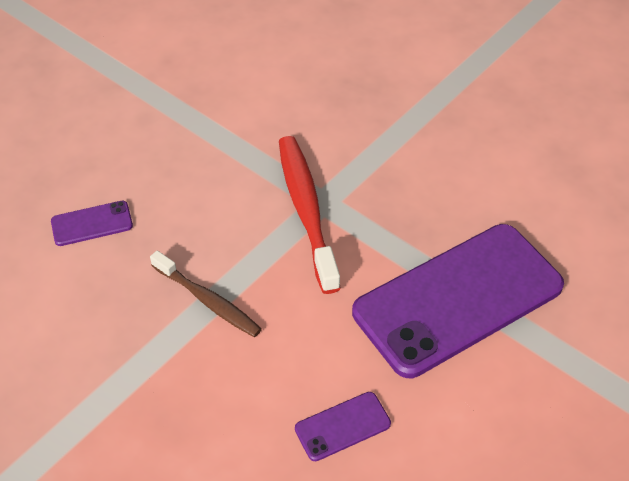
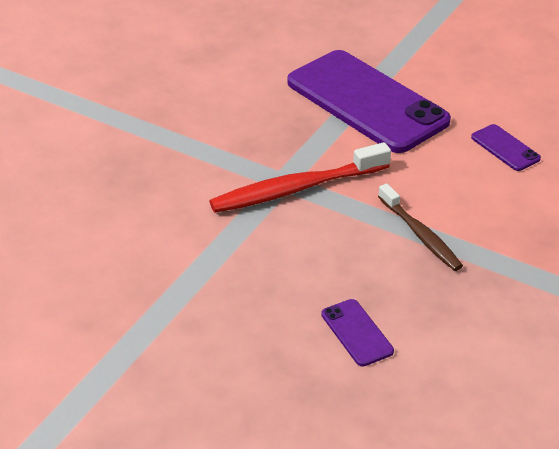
camera: 100 degrees left, 10 degrees down
brown toothbrush [150,251,262,338] -> brown toothbrush turned 120 degrees clockwise [378,184,463,271]

